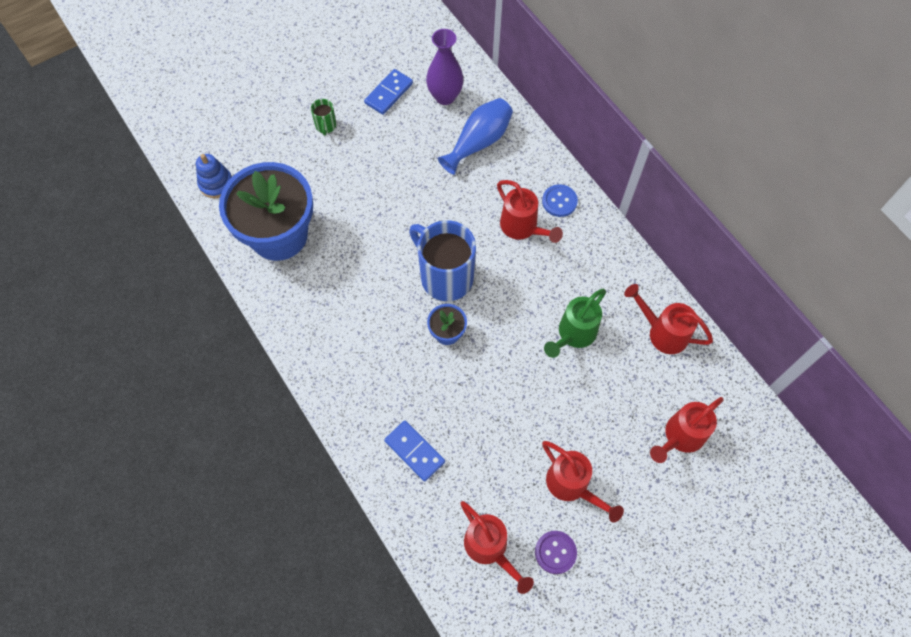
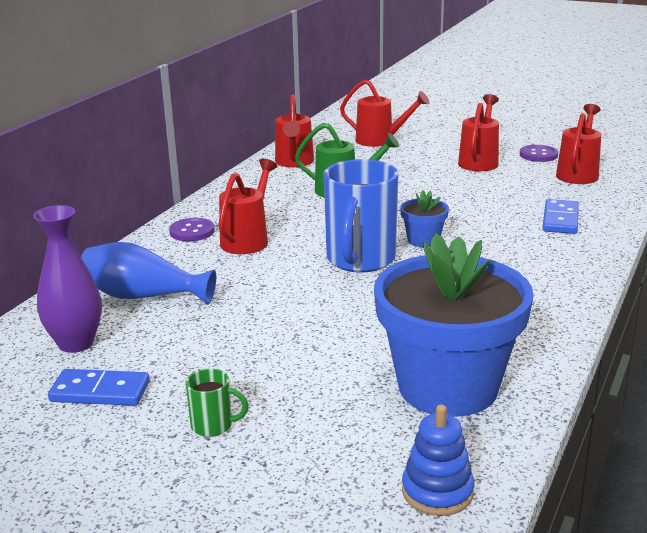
camera: 120 degrees left, 40 degrees down
green mug [311,99,336,136] -> green mug turned 45 degrees clockwise [186,368,249,437]
blue button [542,184,578,217] -> purple button [169,218,215,241]

